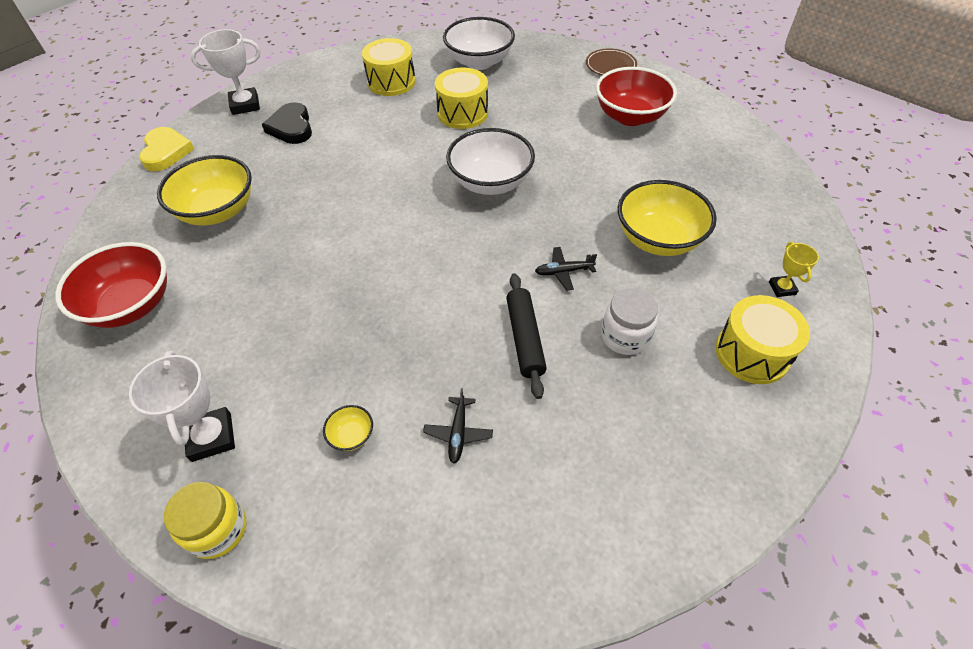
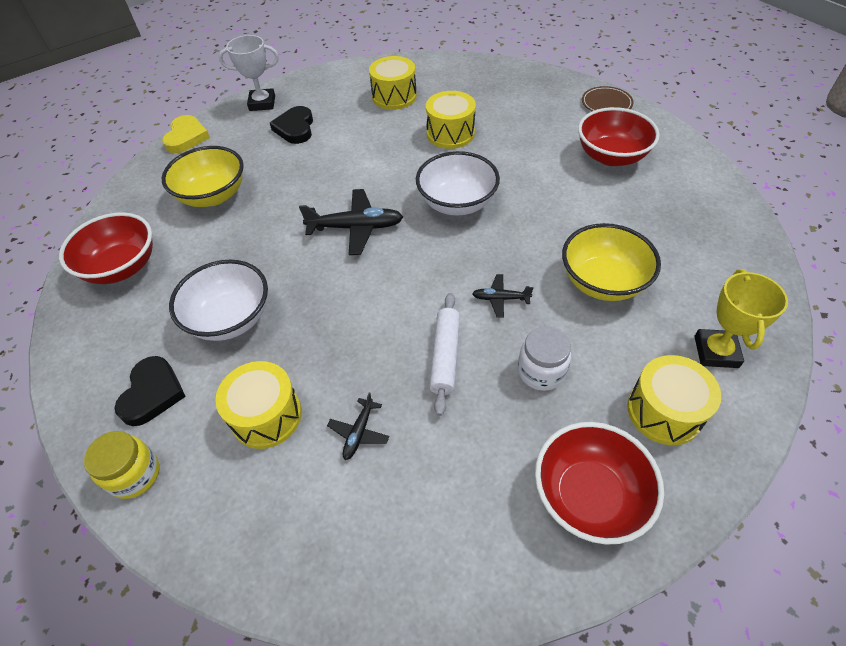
camera: 15 degrees right, 0 degrees up
white trophy [129,351,235,462] -> black heart [114,356,186,426]
yellow bowl [323,405,373,451] -> yellow drum [215,361,302,449]
white bowl [443,17,515,70] -> white bowl moved to [169,260,268,341]
black rolling pin [506,273,547,399] -> white rolling pin [429,293,460,416]
yellow trophy [769,242,819,297] -> yellow trophy [694,269,788,368], size x1.78
none -> black plane [299,189,403,255]
none -> red bowl [535,422,664,545]

